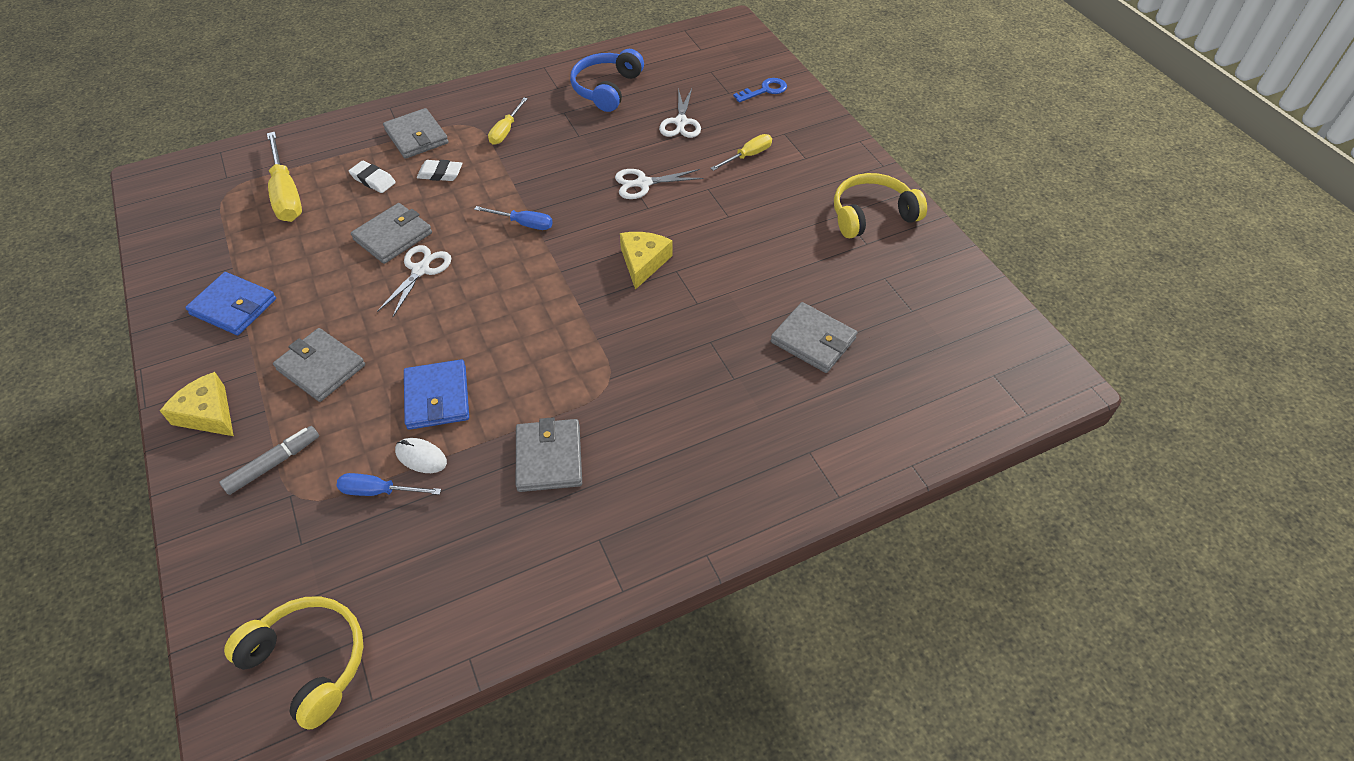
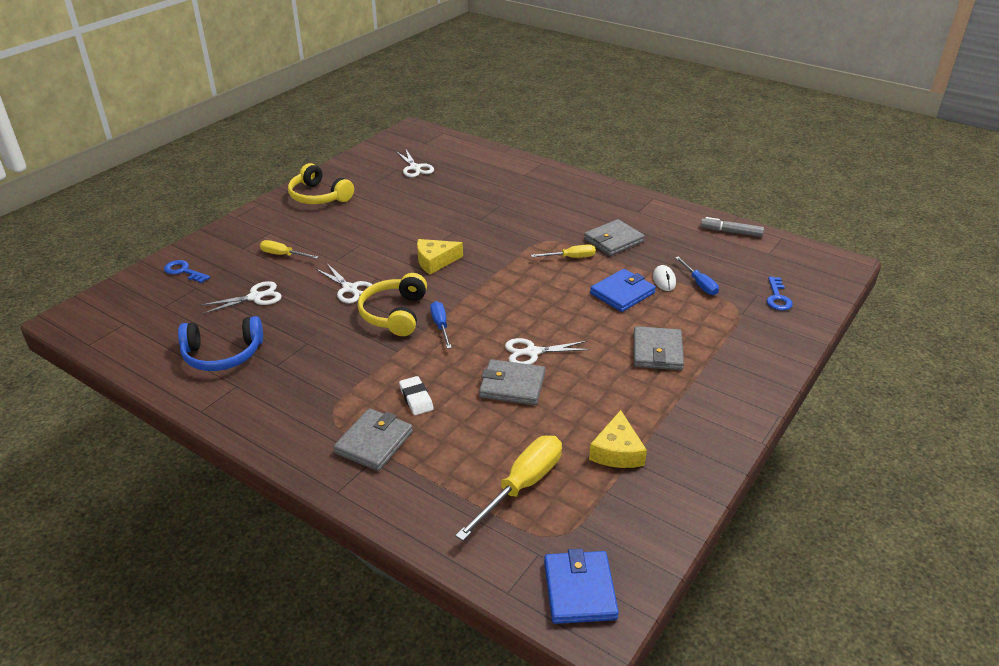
camera: 120 degrees left, 15 degrees down
yellow cheese [160,372,234,436] -> yellow cheese moved to [589,410,647,468]
blue wallet [185,272,276,335] -> blue wallet moved to [544,549,619,624]
grey marker [219,426,319,495] -> grey marker moved to [700,217,764,237]
yellow headphones [224,596,363,730] -> yellow headphones moved to [358,273,427,336]
white eraser [349,161,396,193] -> none
yellow screwdriver [488,98,528,145] -> yellow screwdriver moved to [531,244,596,258]
grey wallet [771,302,857,373] -> none
none -> white scissors [396,150,434,177]
none -> blue key [767,277,793,311]

